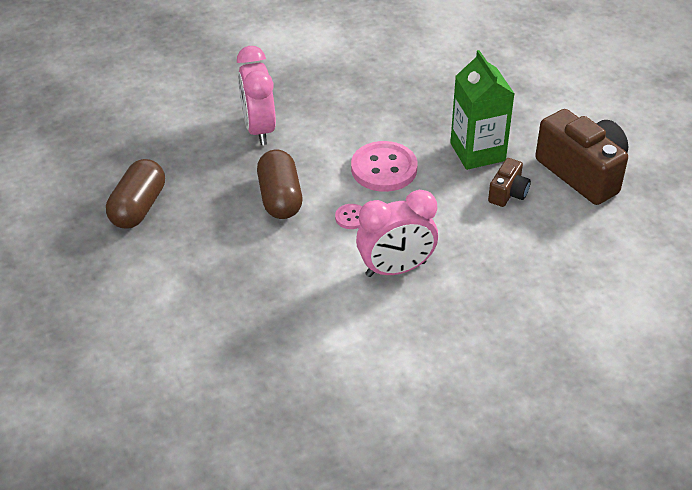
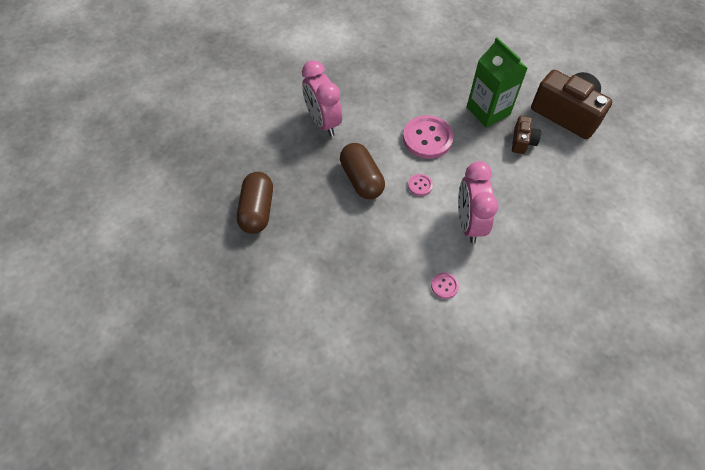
camera: 15 degrees left, 15 degrees up
pink clock [356,190,438,277] -> pink clock turned 120 degrees clockwise [458,161,499,243]
none -> pink button [431,273,459,299]

